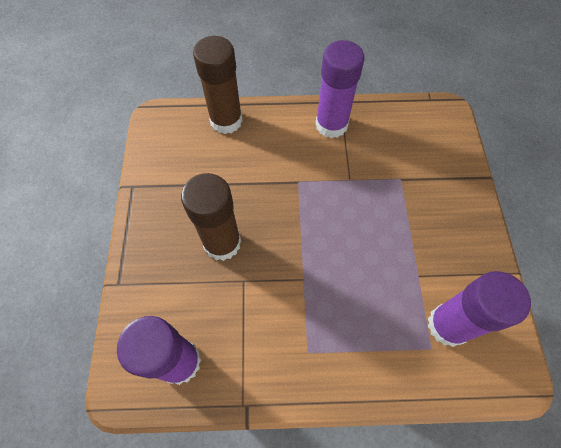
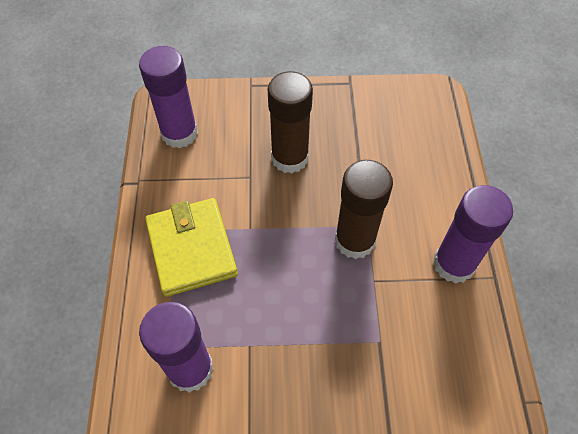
camera: 90 degrees right, 5 degrees down
brown glue stick [193,36,243,134] -> brown glue stick moved to [335,160,393,259]
none -> yellow wallet [145,198,238,297]

